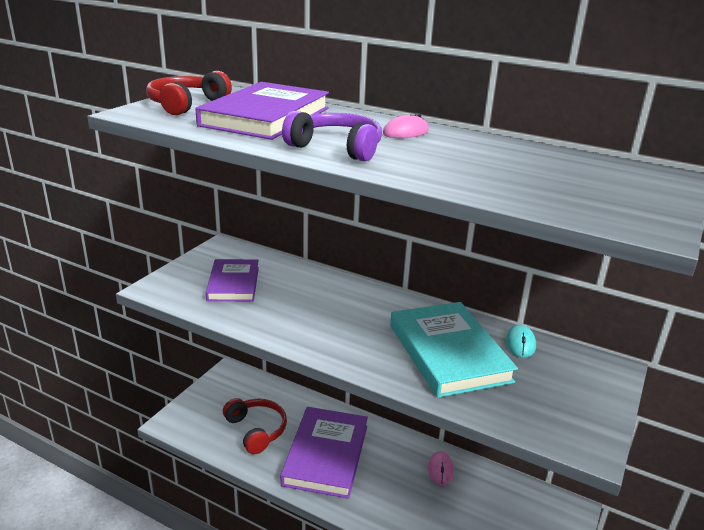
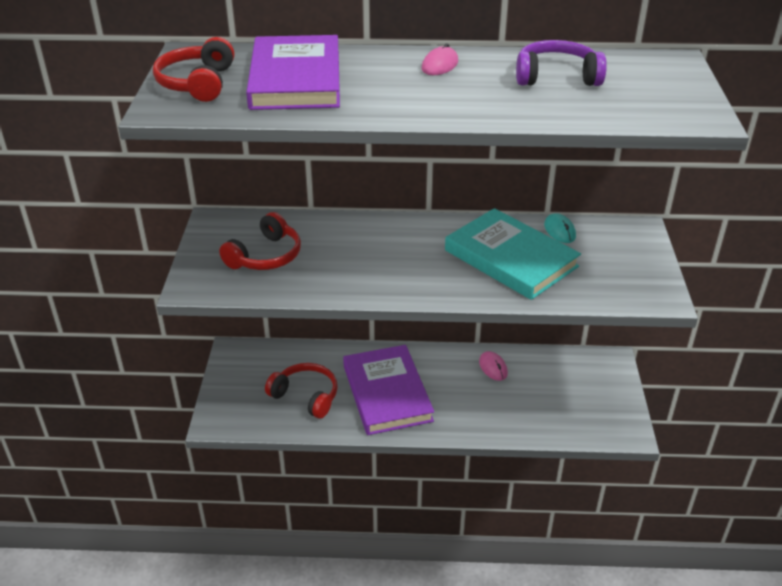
camera: 25 degrees left, 10 degrees up
purple book [206,259,259,301] -> red headphones [219,212,301,270]
purple headphones [282,111,382,162] -> purple headphones moved to [516,40,607,86]

